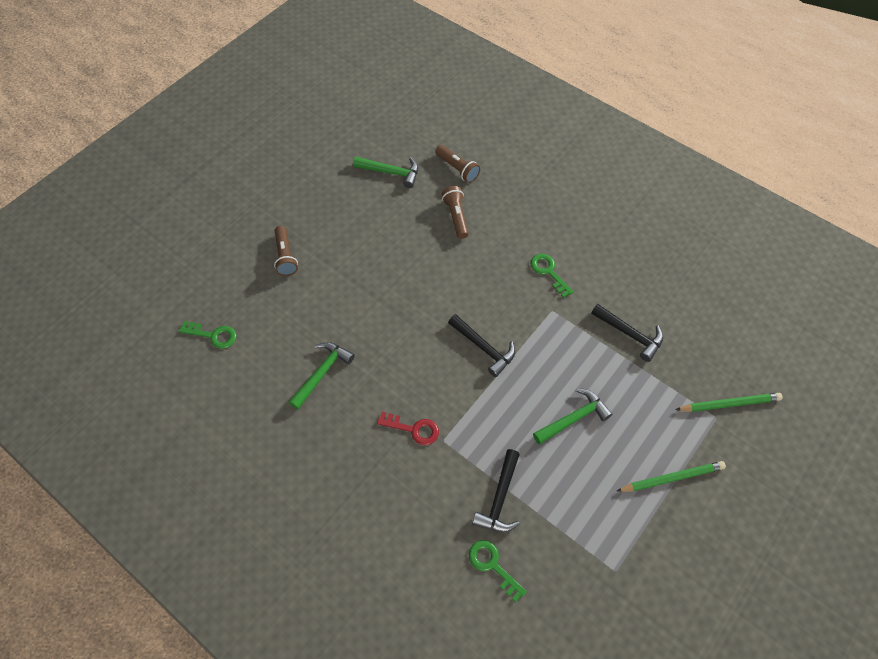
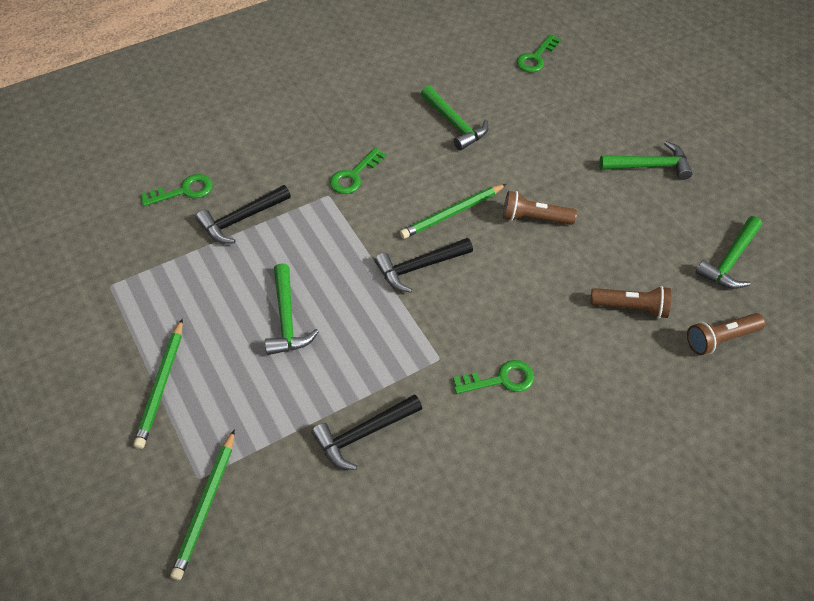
camera: 110 degrees right, 5 degrees down
brown flashlight [274,226,298,276] -> brown flashlight moved to [503,191,577,225]
red key [377,412,439,445] -> green key [330,148,386,194]
black hammer [472,449,520,533] -> black hammer turned 75 degrees counterclockwise [196,185,291,244]
none -> green pencil [400,184,507,239]
none -> green hammer [599,141,692,180]

